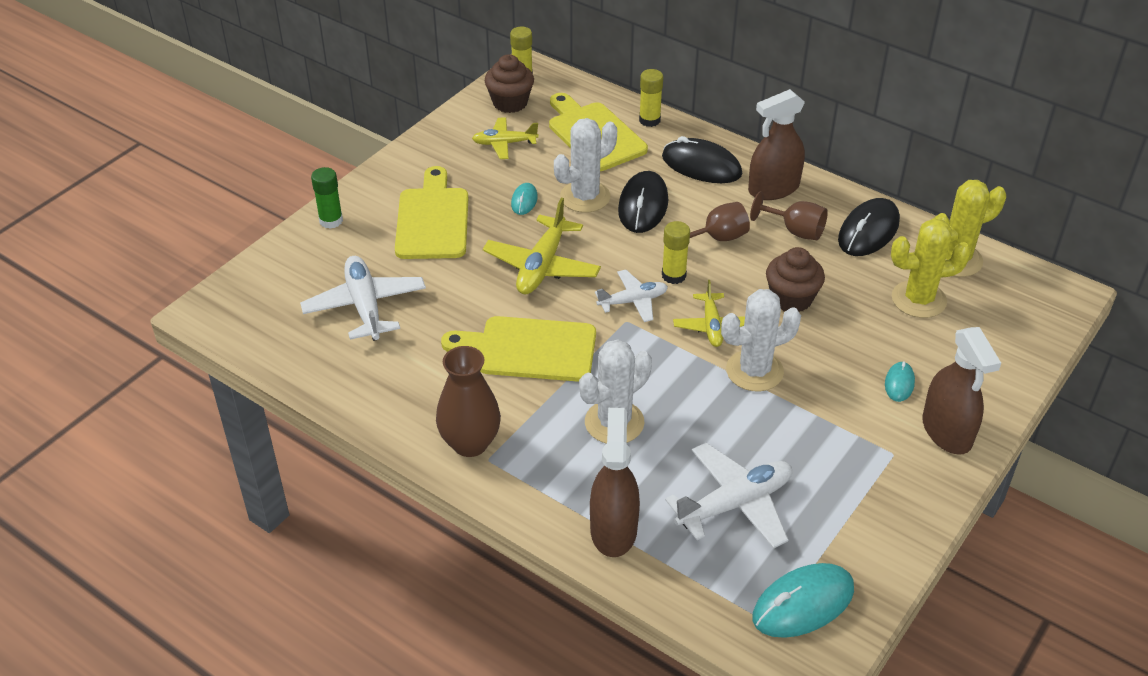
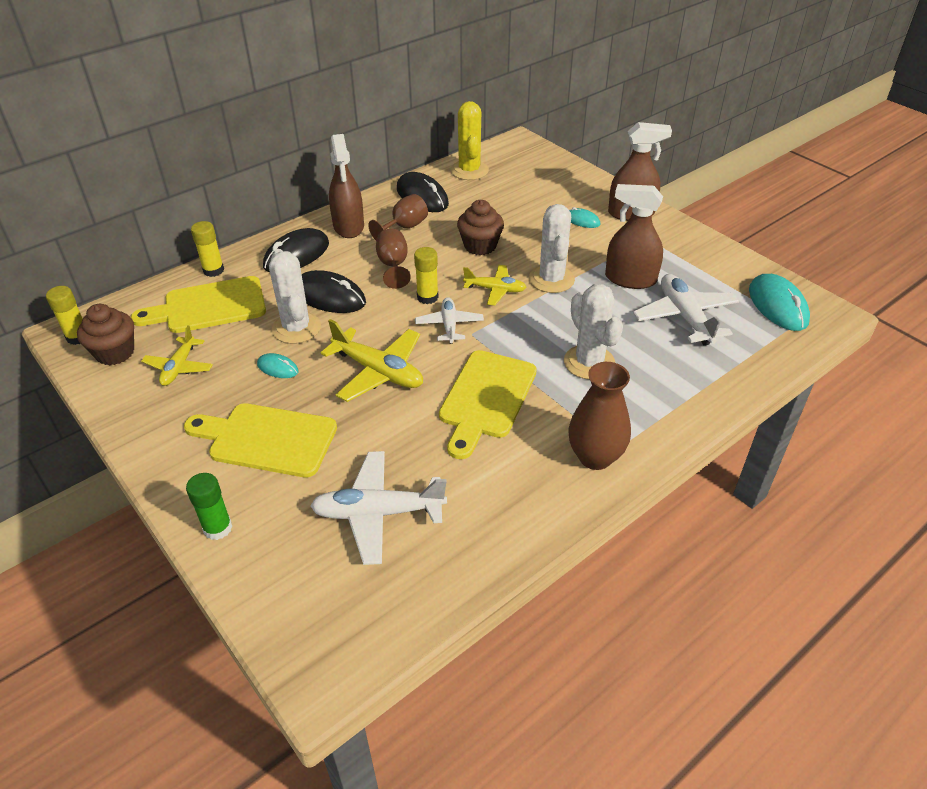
camera: 75 degrees left, 0 degrees up
brown spray bottle [590,408,640,557] -> brown spray bottle moved to [605,184,663,289]
yellow cactus [891,218,971,318] -> none

